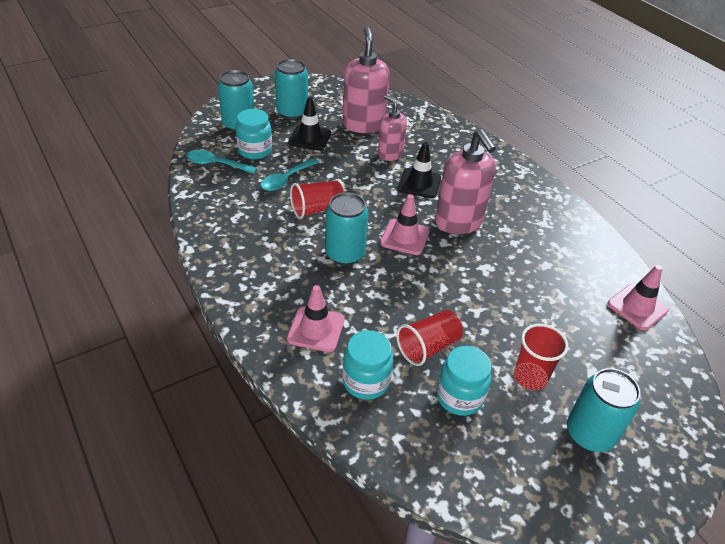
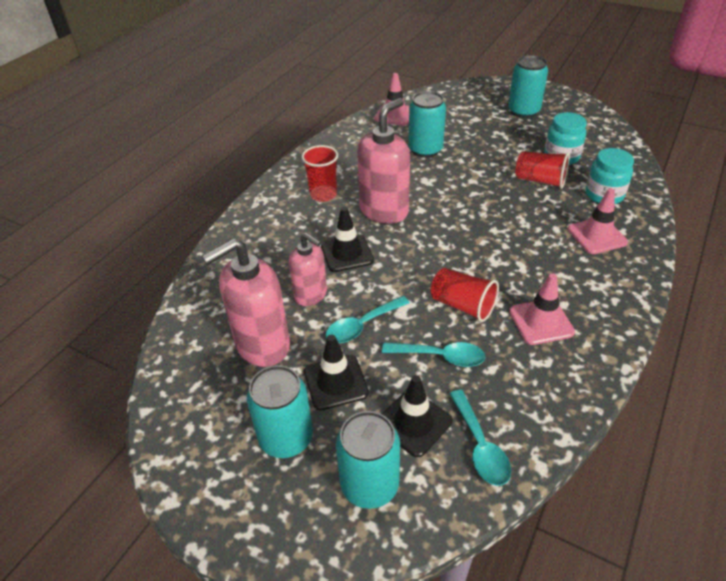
camera: 115 degrees left, 0 degrees up
turquoise jar [236,109,272,160] -> black traffic cone [382,375,452,457]
turquoise can [325,192,369,265] -> turquoise can moved to [408,91,446,158]
pink soap dispenser [378,95,407,161] -> pink soap dispenser turned 75 degrees counterclockwise [289,233,327,306]
pink traffic cone [380,194,430,255] -> pink traffic cone moved to [509,273,575,345]
red cup [514,324,568,390] -> red cup moved to [302,145,338,202]
none -> turquoise spoon [326,296,410,343]

